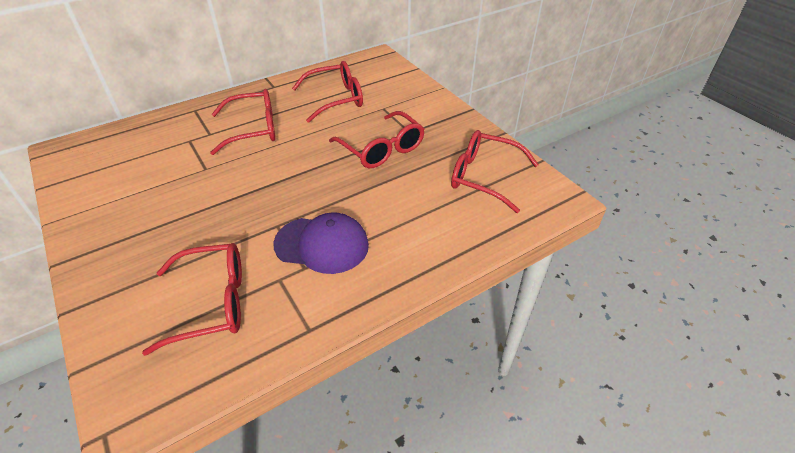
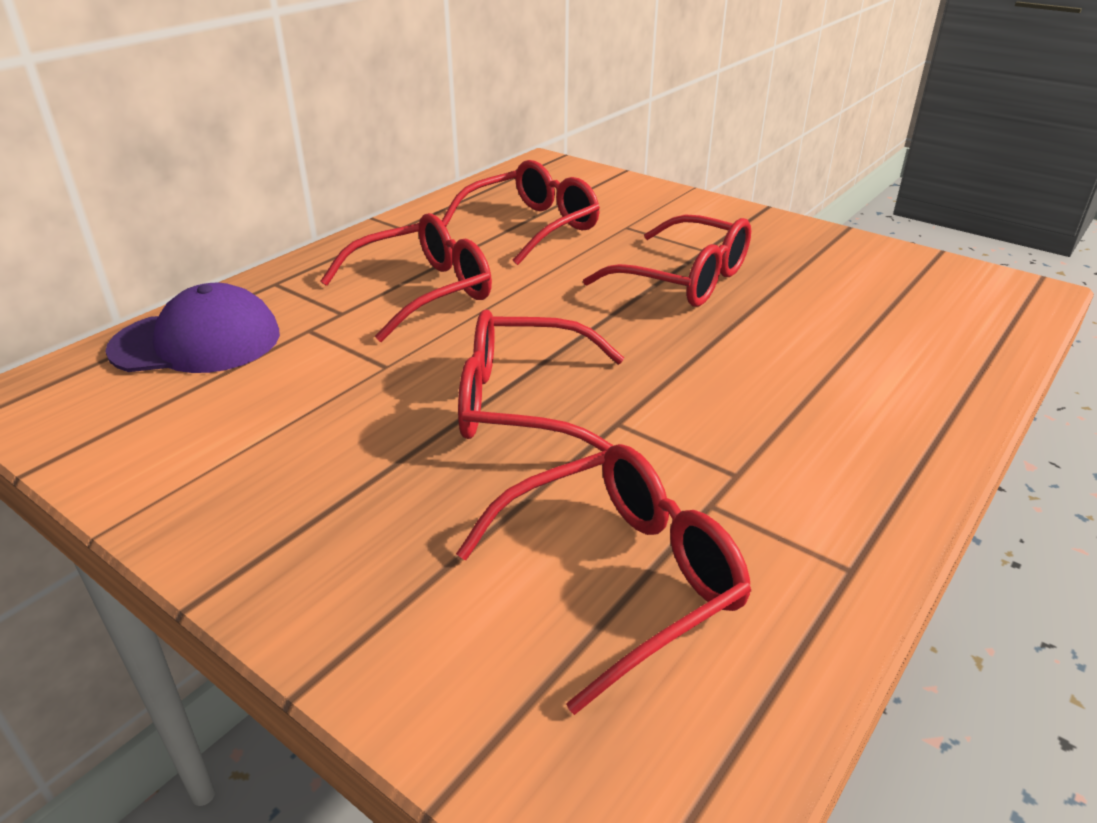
camera: 20 degrees left, 10 degrees down
purple cap [273,212,369,274] -> purple cap moved to [105,283,280,373]
red glasses [451,130,539,213] -> red glasses moved to [458,309,624,451]

